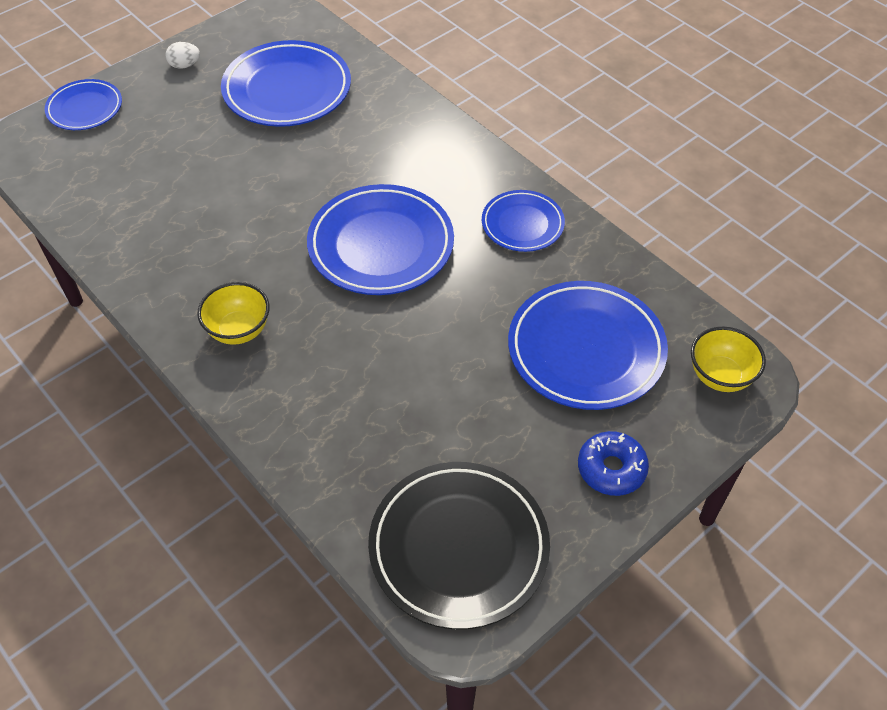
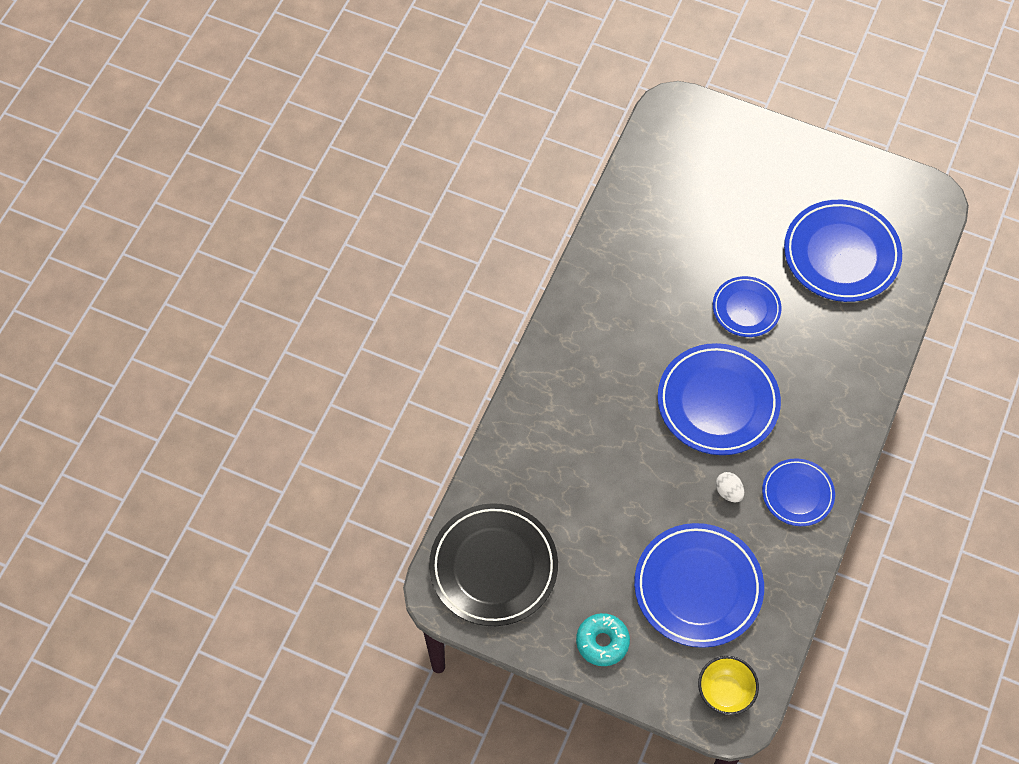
camera: 65 degrees right, 10 degrees up
blue plate [45,79,122,130] -> blue plate moved to [713,276,782,337]
white egg [165,42,200,69] -> white egg moved to [715,472,744,502]
yellow bowl [197,282,270,345] -> none
blue donut [578,431,649,496] -> turquoise donut [576,613,630,666]

